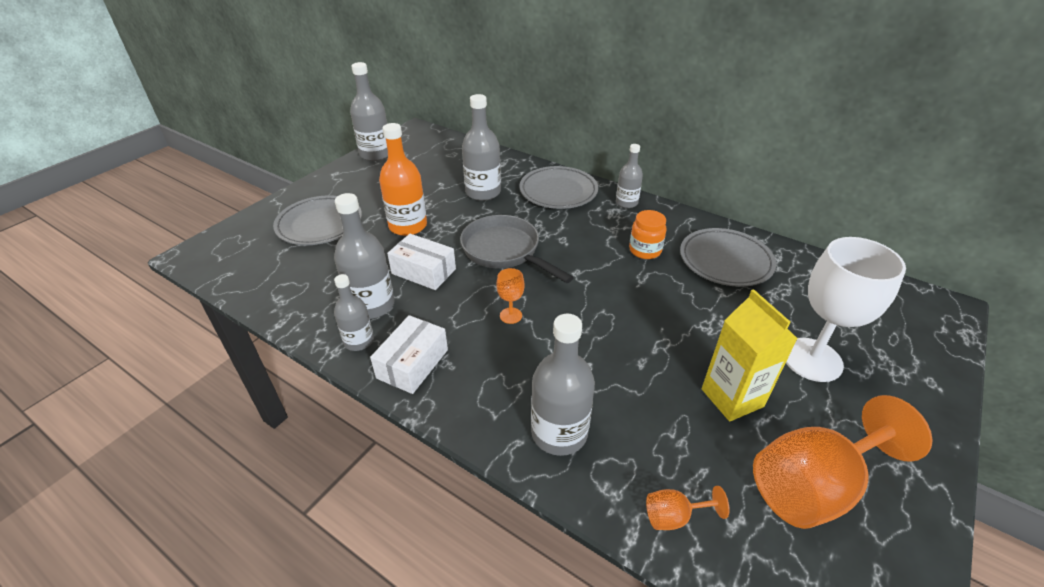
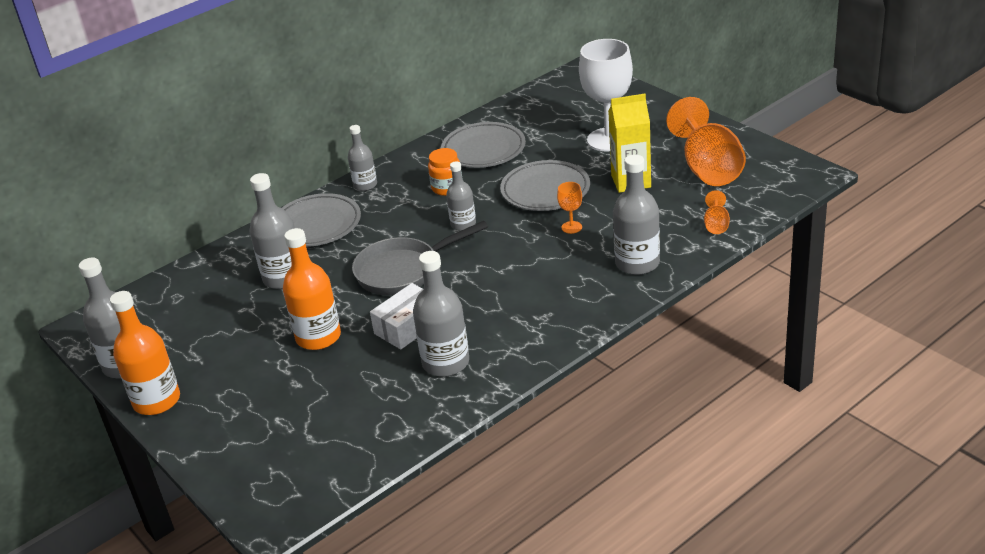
camera: 70 degrees left, 5 degrees down
grey plate [273,195,362,245] -> grey plate moved to [500,160,590,211]
grey bottle [334,274,374,351] -> grey bottle moved to [446,161,476,231]
white box [370,315,448,394] -> none
orange goblet [496,268,524,324] -> orange goblet moved to [557,182,582,234]
none -> orange bottle [110,291,180,415]

